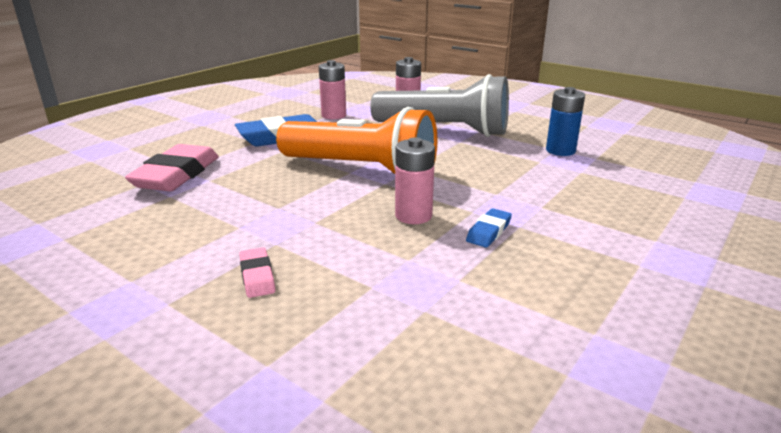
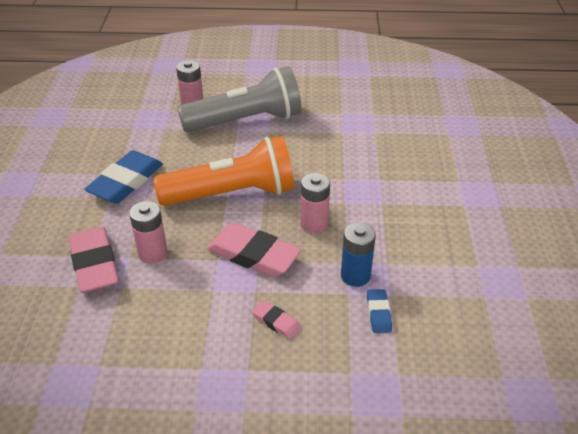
camera: 35 degrees left, 15 degrees up
pink battery [319,60,346,119] -> pink battery moved to [129,201,167,264]
blue eraser [466,208,512,248] -> blue eraser moved to [367,289,392,333]
blue battery [546,87,585,156] -> blue battery moved to [341,223,376,287]
none -> pink eraser [207,223,301,277]

